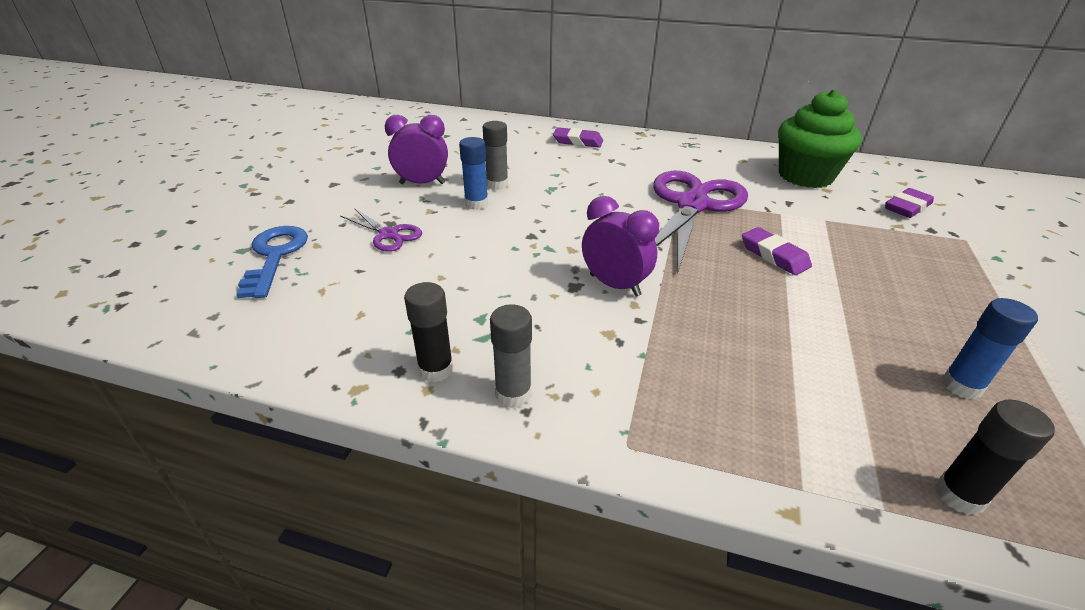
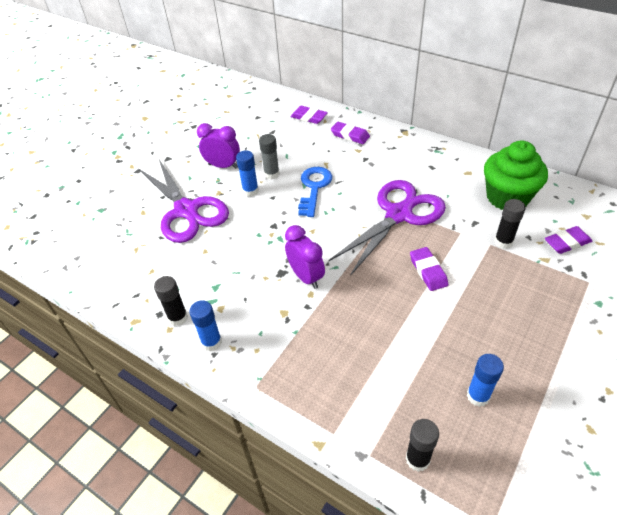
camera: 20 degrees right, 10 degrees up
blue key [237,226,308,298] -> blue key moved to [298,167,332,217]
purple scissors [340,208,422,252] -> purple scissors [138,160,229,243], size x2.10
grey glue stick [490,304,532,408] -> blue glue stick [190,300,222,351]
none -> purple eraser [291,106,328,124]
none -> black glue stick [494,199,526,249]

